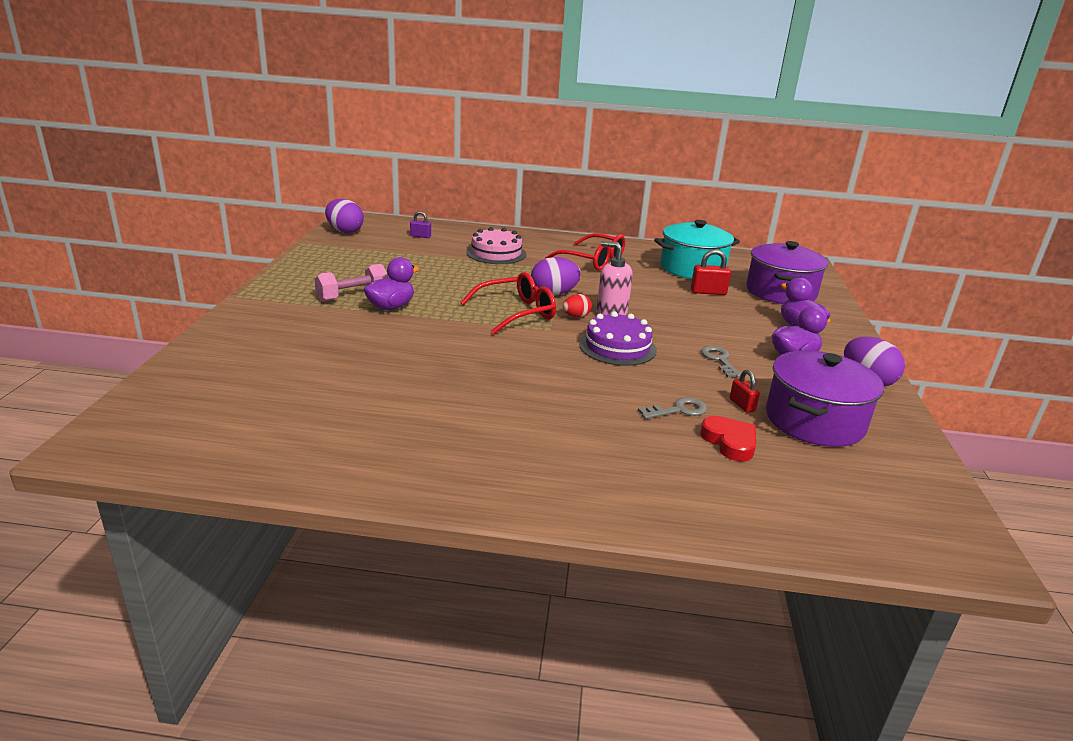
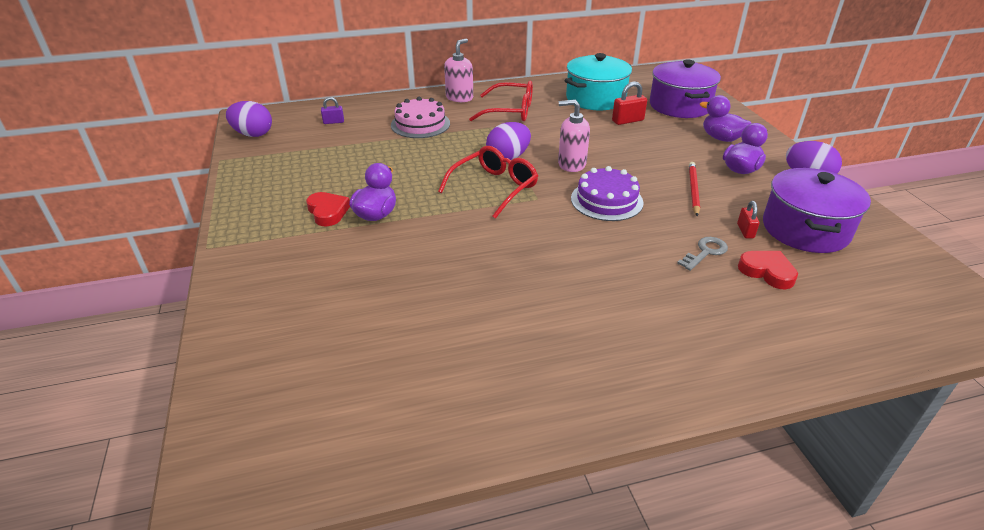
camera: 20 degrees left, 10 degrees up
pink dumbbell [314,264,388,302] -> red heart [306,192,350,226]
red egg [563,294,592,317] -> none
grey key [701,346,741,378] -> red pencil [689,162,700,216]
red padlock [730,370,760,413] -> red padlock turned 45 degrees clockwise [737,201,760,238]
none -> pink soap dispenser [444,39,473,102]

